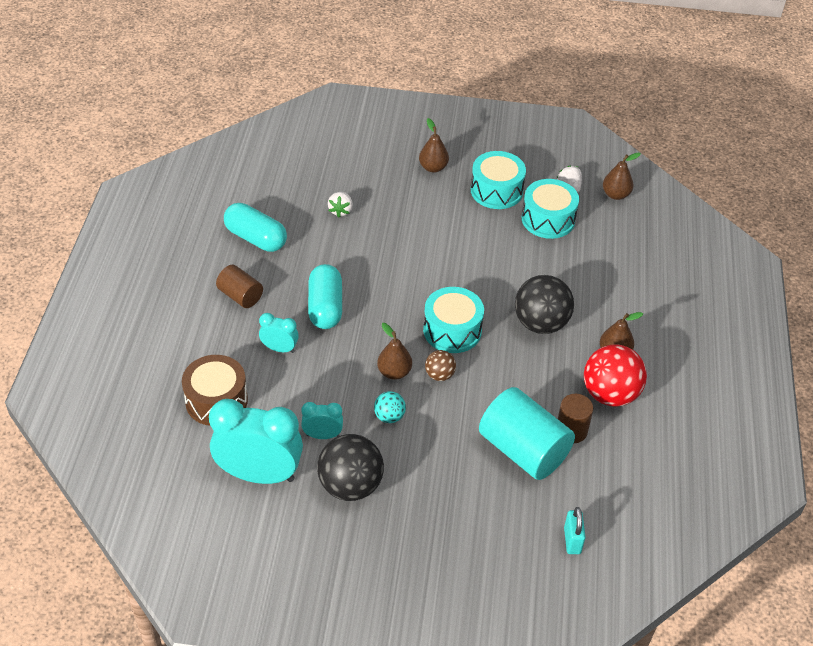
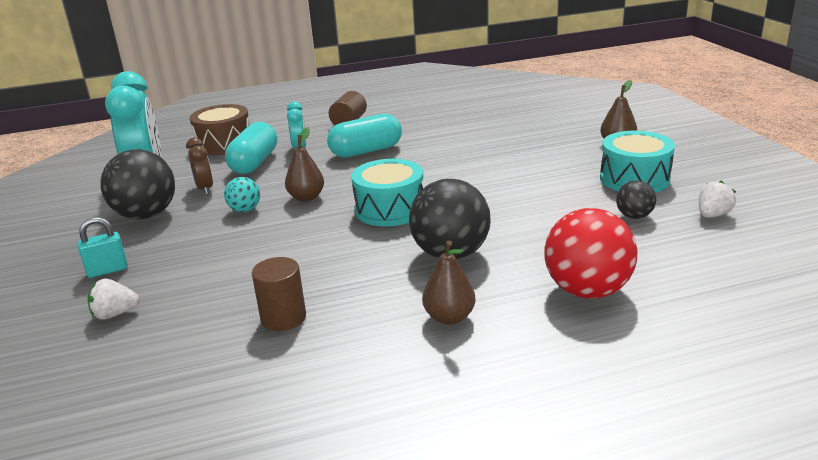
camera: 70 degrees right, 20 degrees down
turquoise capsule [224,203,287,252] -> turquoise capsule moved to [225,122,277,174]
turquoise clock [301,402,343,439] -> brown clock [186,137,213,195]
white strawberry [328,192,353,217] -> white strawberry moved to [87,279,139,320]
brown ball [425,350,456,381] -> none
turquoise cylinder [479,387,575,480] -> none
turquoise drum [522,179,579,239] -> black ball [616,181,656,219]
turquoise padlock [564,507,586,554] -> turquoise padlock moved to [78,217,128,278]
red ball [584,344,647,407] -> red ball moved to [544,208,637,298]
brown pear [603,152,641,200] -> none

